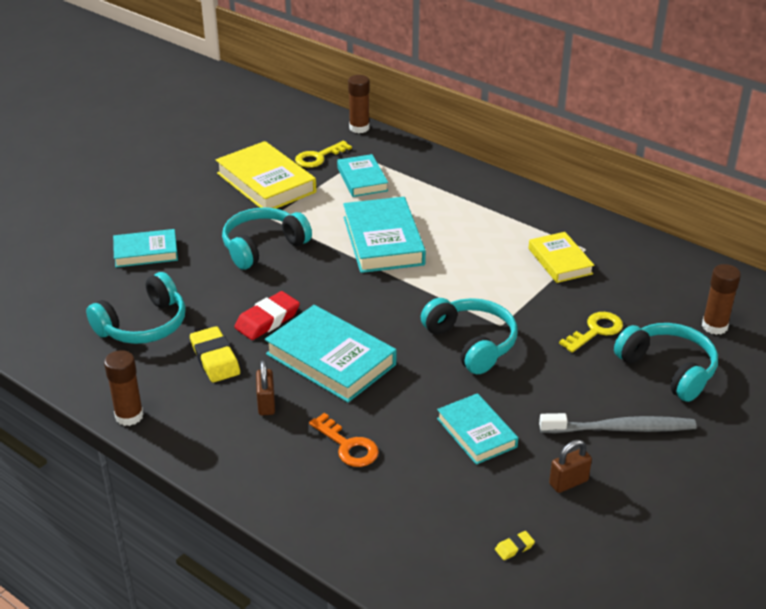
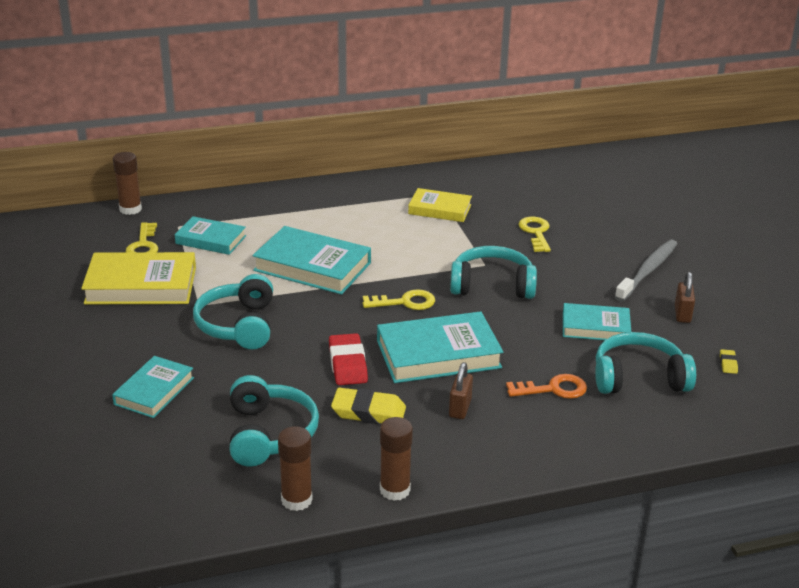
camera: 55 degrees left, 5 degrees down
brown padlock [256,360,275,415] -> brown padlock turned 75 degrees clockwise [449,362,473,419]
turquoise headphones [614,323,718,402] -> turquoise headphones moved to [595,332,696,394]
brown glue stick [702,264,741,335] -> brown glue stick moved to [278,426,313,511]
none -> yellow key [363,289,435,310]

